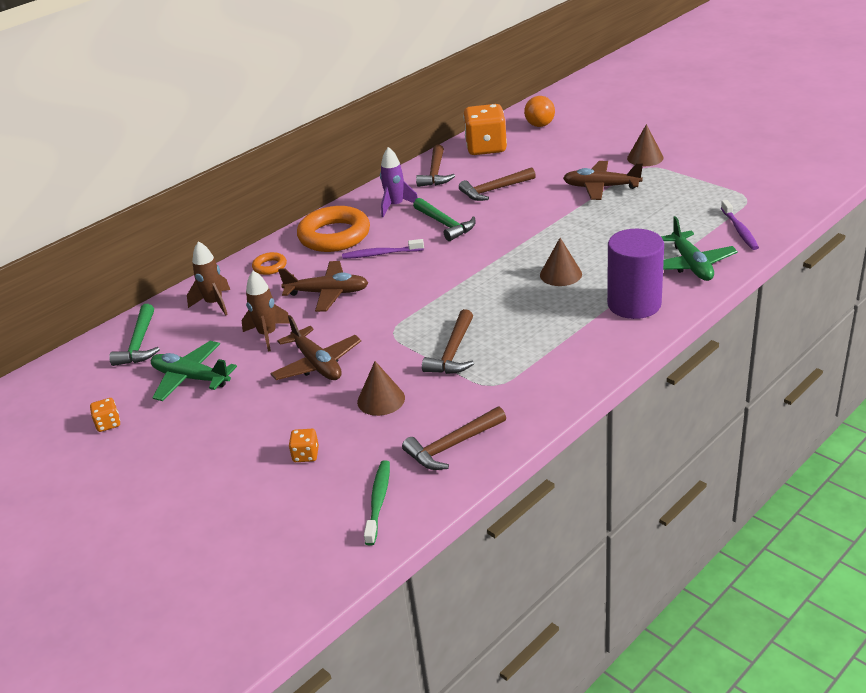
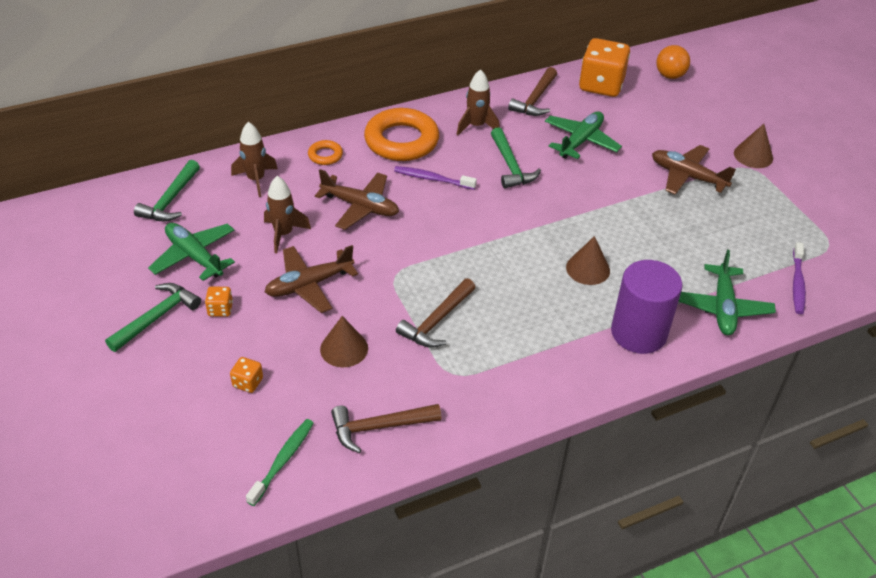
camera: 15 degrees right, 10 degrees up
orange dice [90,398,120,432] -> orange dice moved to [205,287,233,317]
brown plane [270,315,361,380] -> brown plane turned 75 degrees clockwise [265,245,358,313]
purple rocket [380,147,418,217] -> brown rocket [457,69,500,135]
brown hammer [459,167,536,201] -> green plane [545,112,622,159]
none -> green hammer [105,283,201,352]

